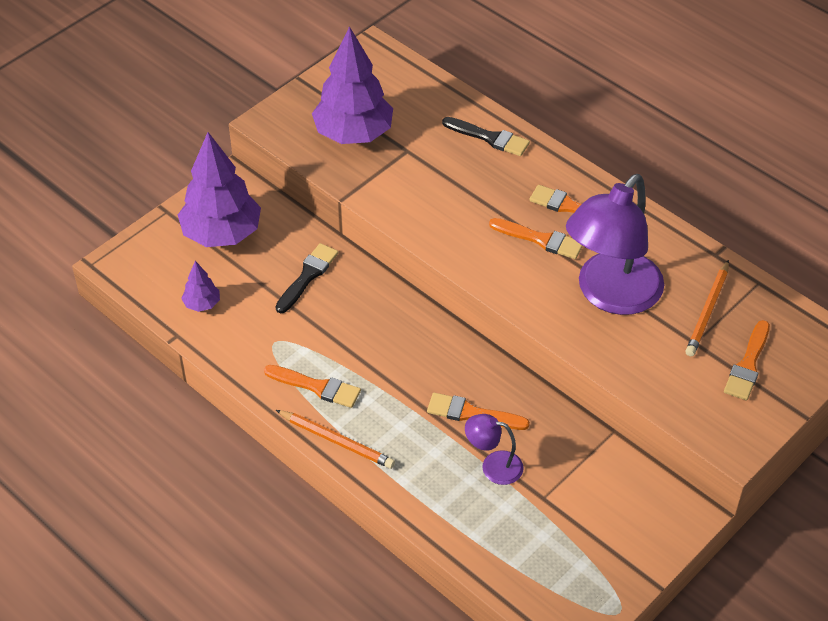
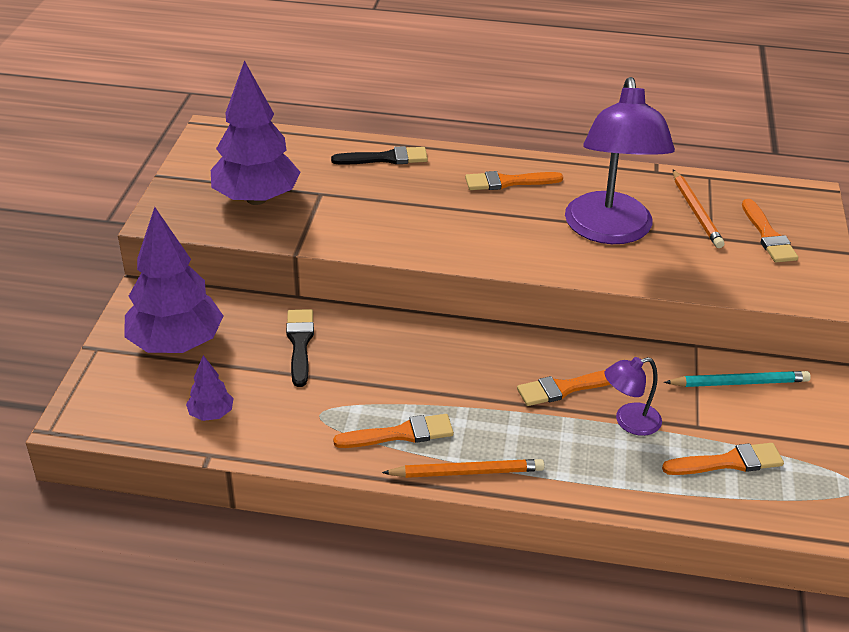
camera: 35 degrees left, 10 degrees down
orange brush [489,218,583,259] -> orange brush moved to [662,443,784,475]
none -> turquoise pencil [664,371,811,387]

